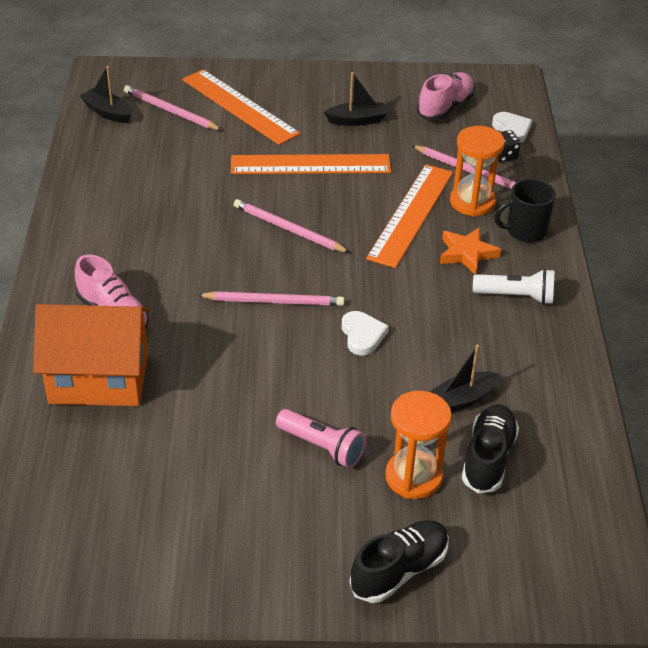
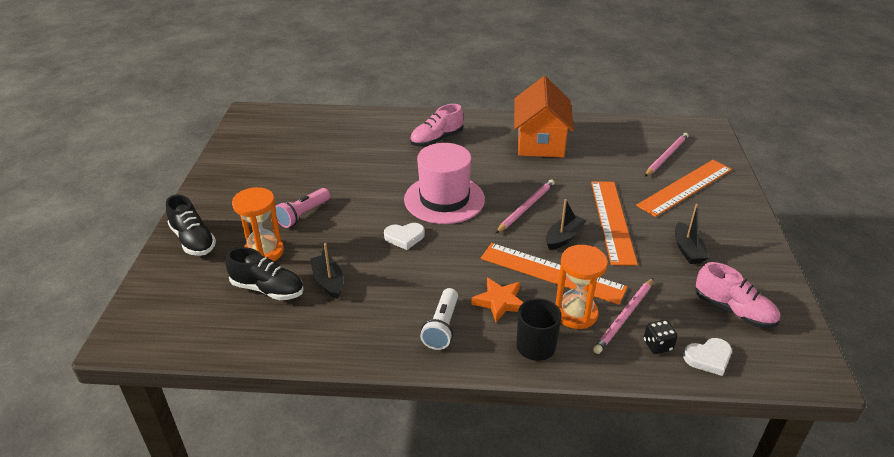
camera: 95 degrees right, 5 degrees down
orange house [33,304,151,406] -> orange house moved to [514,76,574,158]
black boat [80,66,132,123] -> black boat moved to [546,199,587,250]
pink pencil [197,291,344,306] -> pink hat [404,143,485,224]

